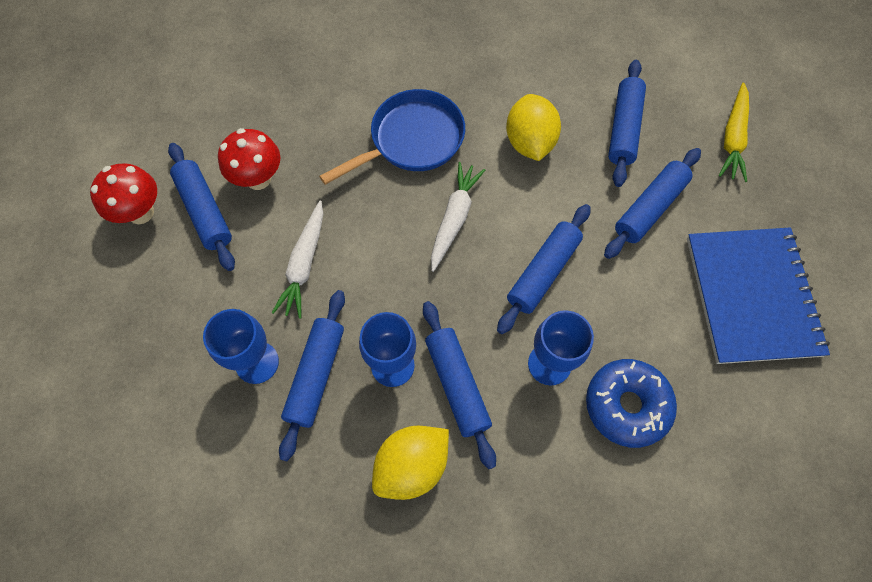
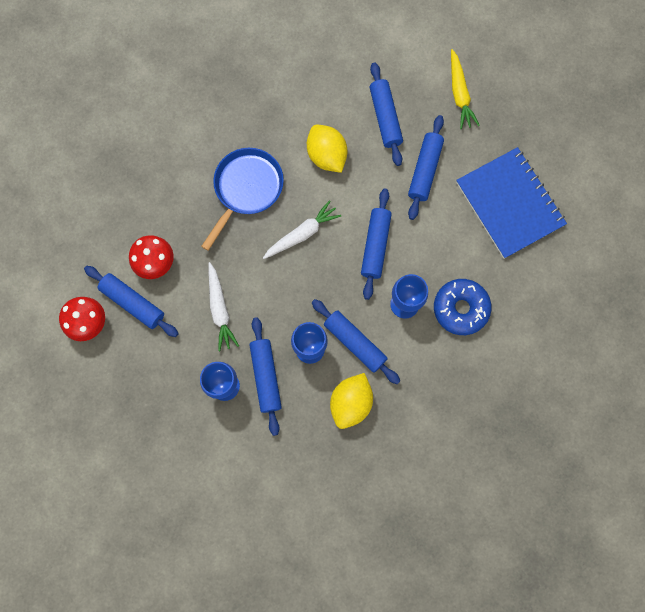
camera: 25 degrees left, 10 degrees up
white carrot [431,162,485,272] -> white carrot turned 60 degrees clockwise [263,200,341,259]

